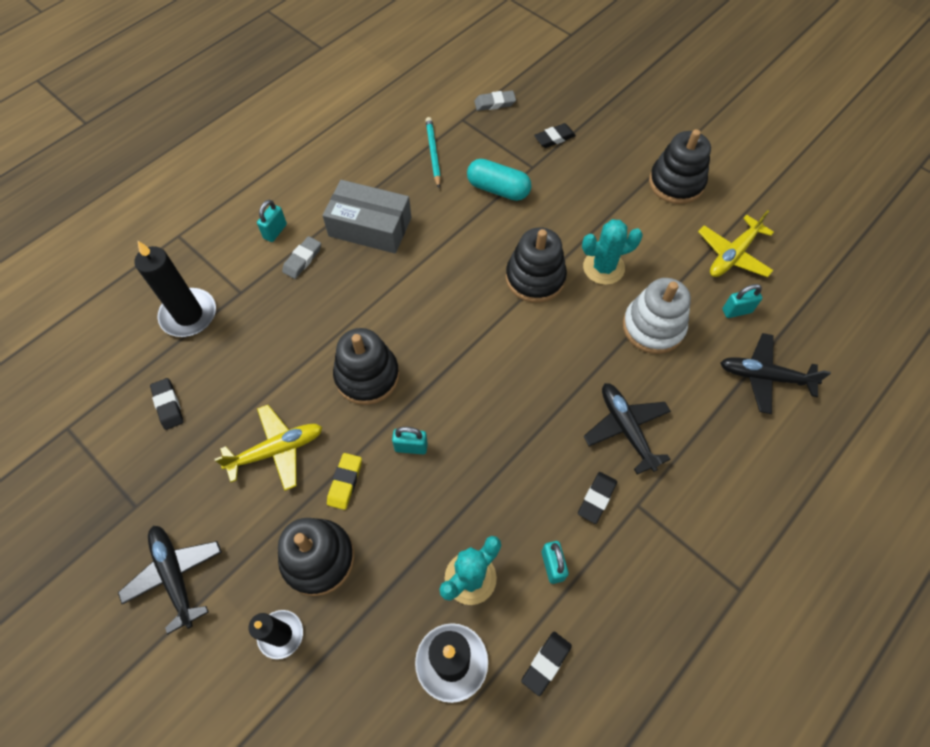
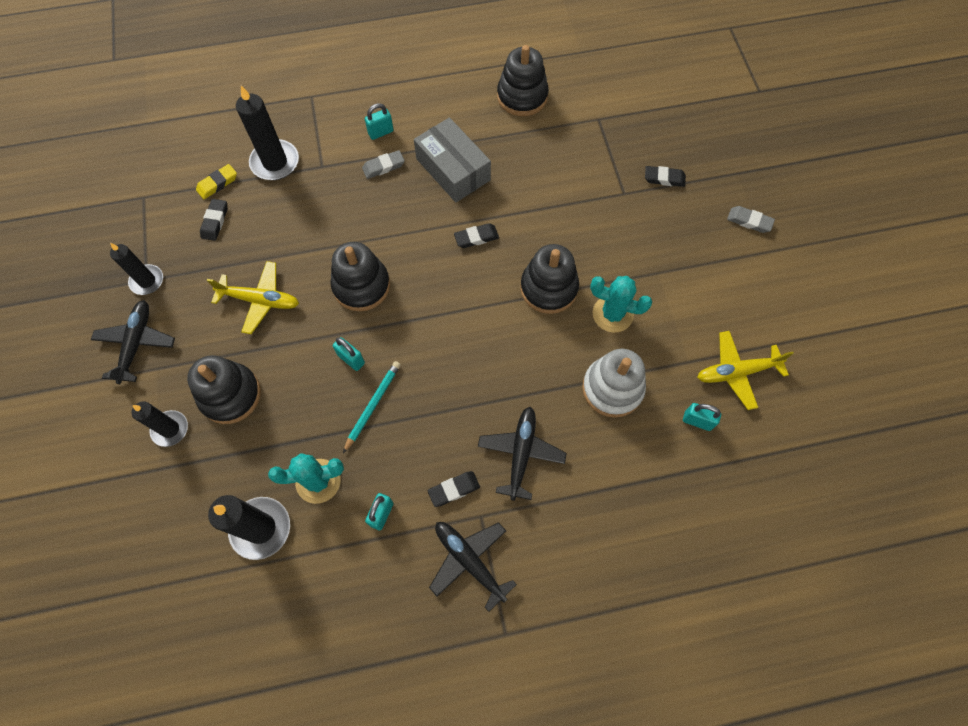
camera: 35 degrees right, 5 degrees up
yellow eraser [327,453,362,510] -> yellow eraser moved to [196,164,237,199]
turquoise pencil [425,117,441,188] -> turquoise pencil moved to [343,361,401,453]
turquoise capsule [467,159,531,201] -> none
grey eraser [474,90,516,111] -> grey eraser moved to [727,206,775,233]
black eraser [521,632,572,696] -> black eraser moved to [454,223,499,248]
black stacking toy [649,129,711,204] -> black stacking toy moved to [497,45,549,116]
black plane [720,333,831,414] -> black plane moved to [429,522,517,612]
none -> black candle [110,243,163,295]

